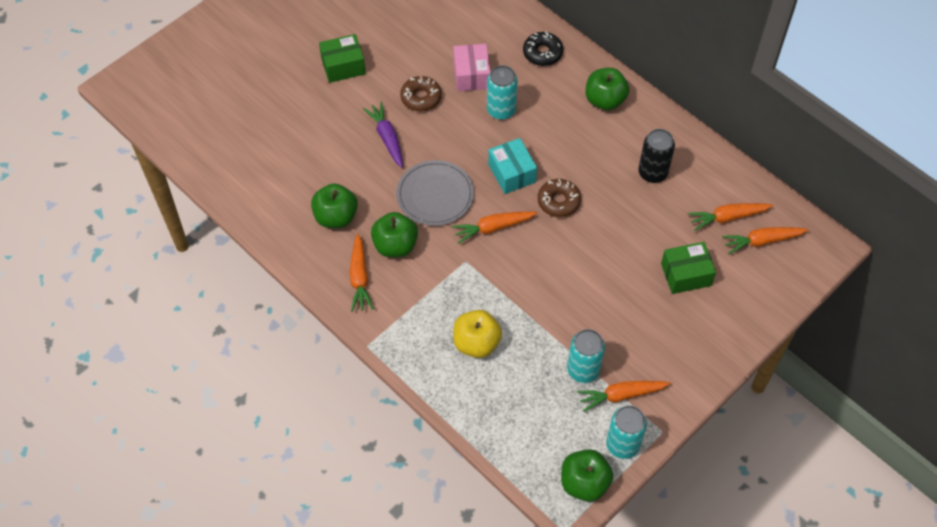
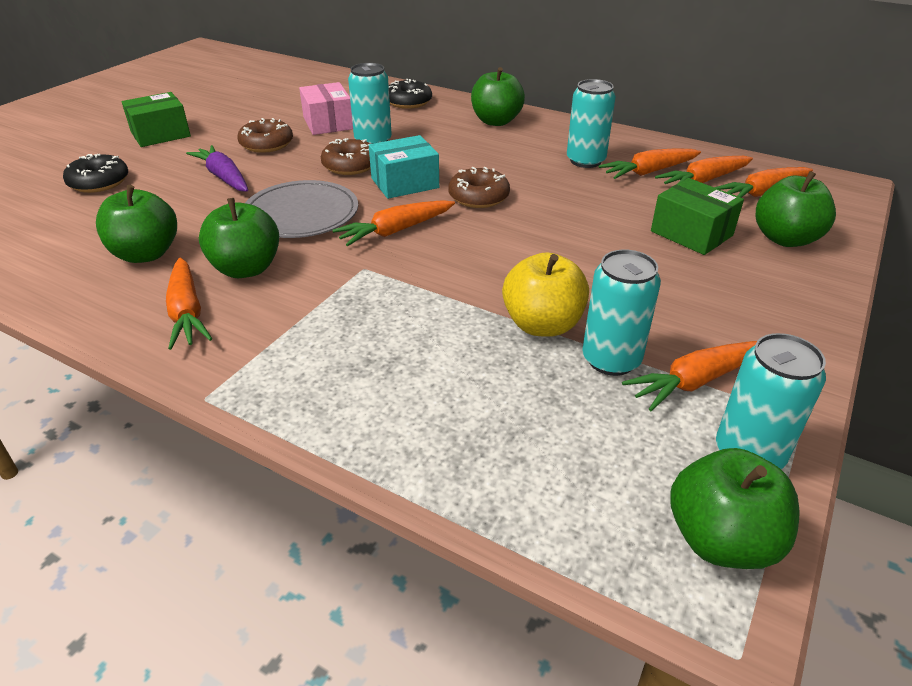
camera: 15 degrees left, 20 degrees down
yellow apple [453,310,502,358] -> yellow apple moved to [502,252,589,337]
turquoise box [488,138,537,194] -> turquoise box turned 75 degrees counterclockwise [369,135,439,199]
black can [638,129,675,183] -> turquoise can [567,79,616,168]
green box [661,242,716,294] -> green box turned 75 degrees clockwise [651,178,744,255]
none -> black donut [63,154,128,193]
none -> brown donut [321,138,371,175]
none -> orange carrot [599,148,701,179]
none -> green apple [756,171,836,247]

